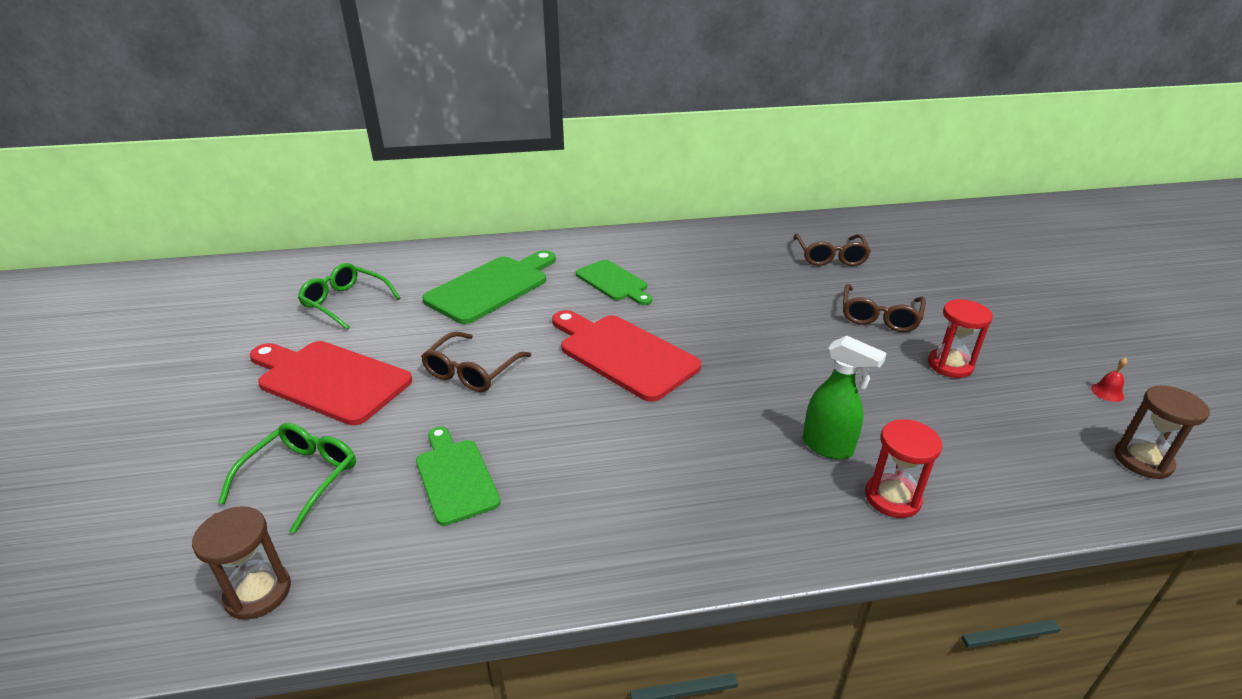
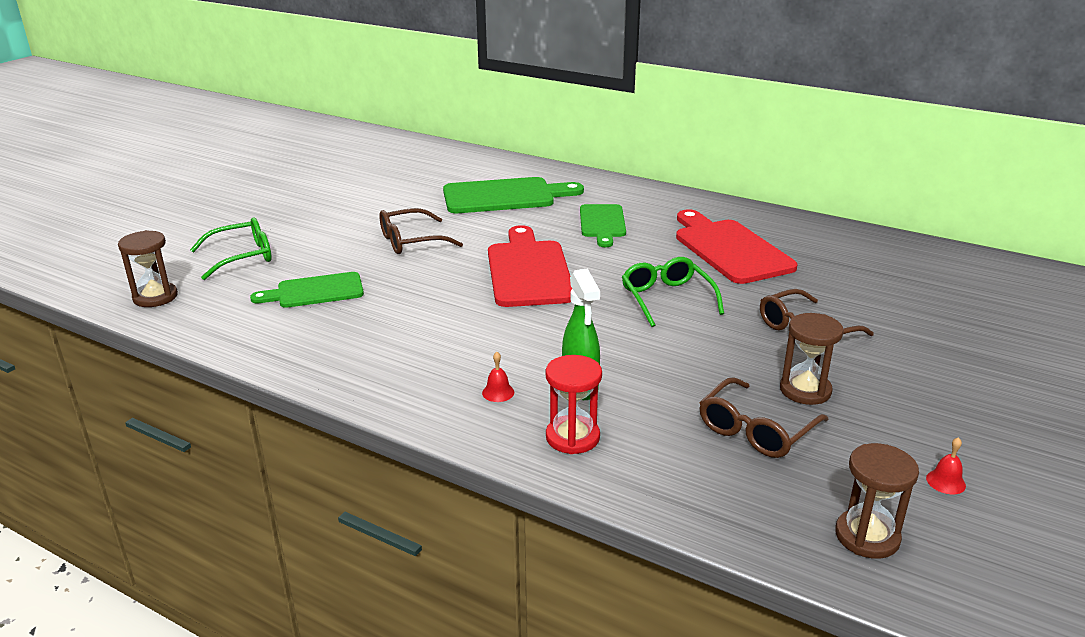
camera: 40 degrees right, 5 degrees down
red cutting board [250,341,412,425] -> red cutting board moved to [676,209,797,284]
green glasses [298,263,400,330] -> green glasses moved to [622,257,724,327]
green cutting board [416,426,501,526] -> green cutting board turned 120 degrees counterclockwise [250,272,364,308]
brown glasses [793,234,871,266] -> brown glasses moved to [699,377,828,458]
red hourglass [928,299,993,378] -> brown hourglass [780,313,844,405]
none -> red bell [482,352,514,402]

